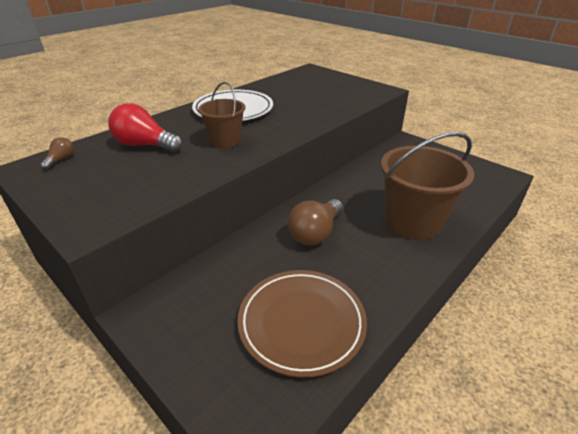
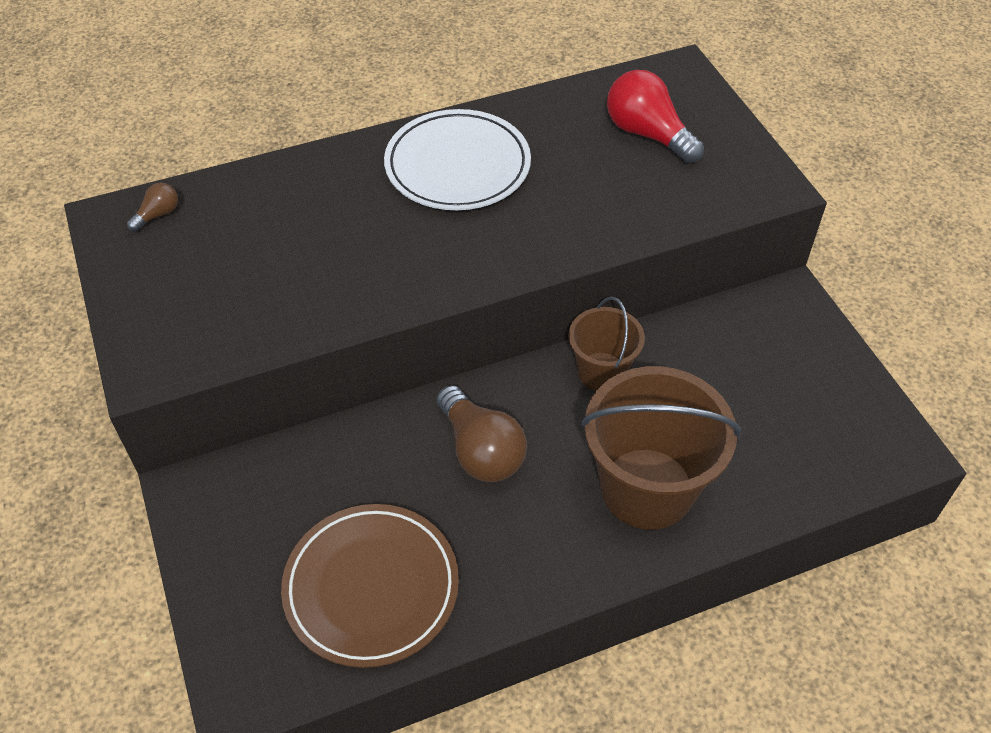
camera: 25 degrees right, 15 degrees up
red light bulb [108,103,183,153] -> red light bulb moved to [607,70,704,164]
brown bucket [198,82,245,148] -> brown bucket moved to [568,297,645,391]
brown light bulb [288,199,343,246] -> brown light bulb turned 90 degrees counterclockwise [436,385,527,482]

